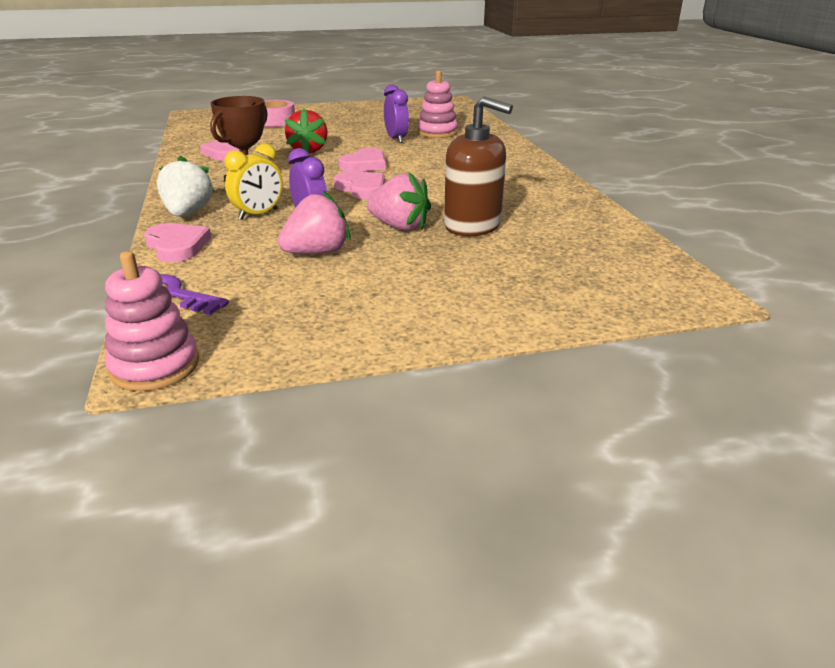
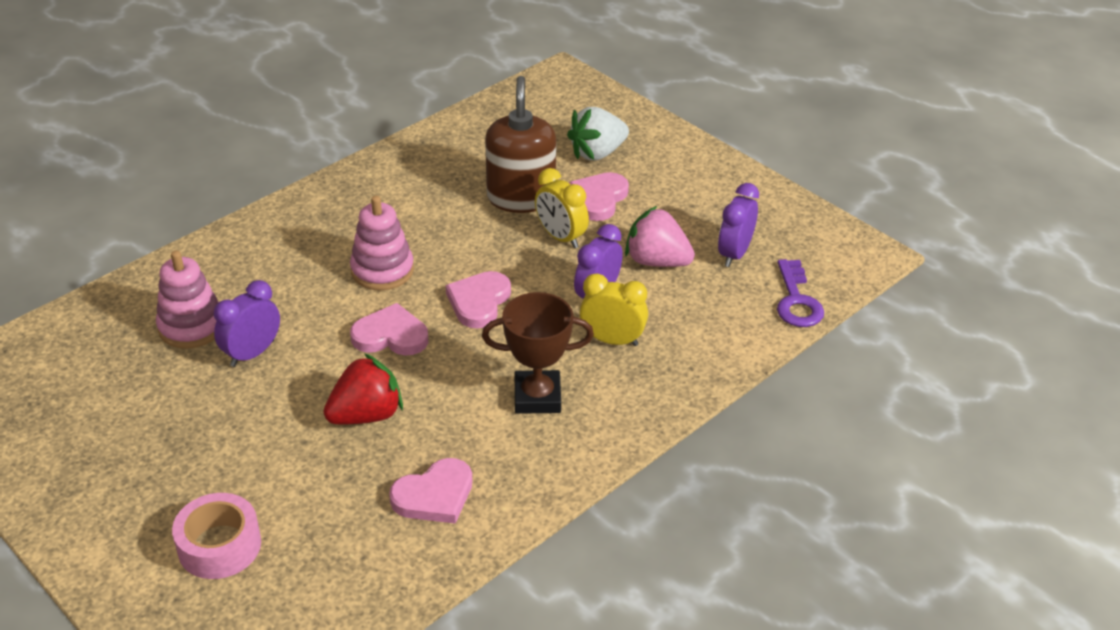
camera: 120 degrees left, 10 degrees up
pink stacking toy [105,251,199,391] -> pink stacking toy moved to [350,196,414,290]
pink heart [144,223,211,262] -> pink heart moved to [569,172,629,221]
white strawberry [157,156,215,216] -> white strawberry moved to [567,107,629,161]
pink strawberry [367,172,431,231] -> yellow clock [535,168,589,248]
none -> purple clock [718,183,759,267]

